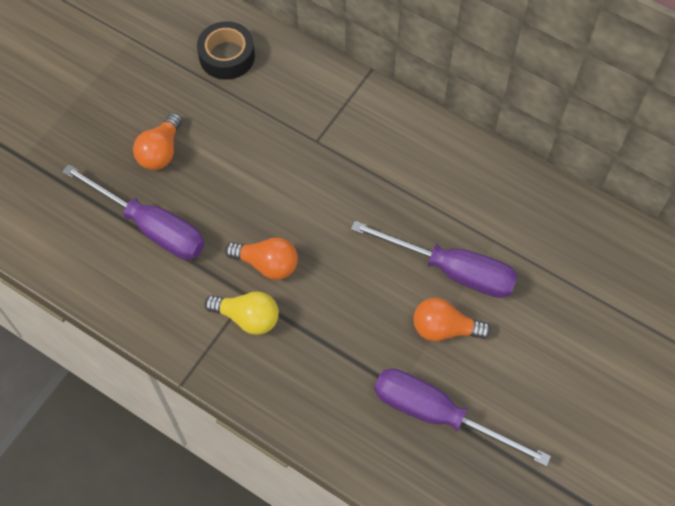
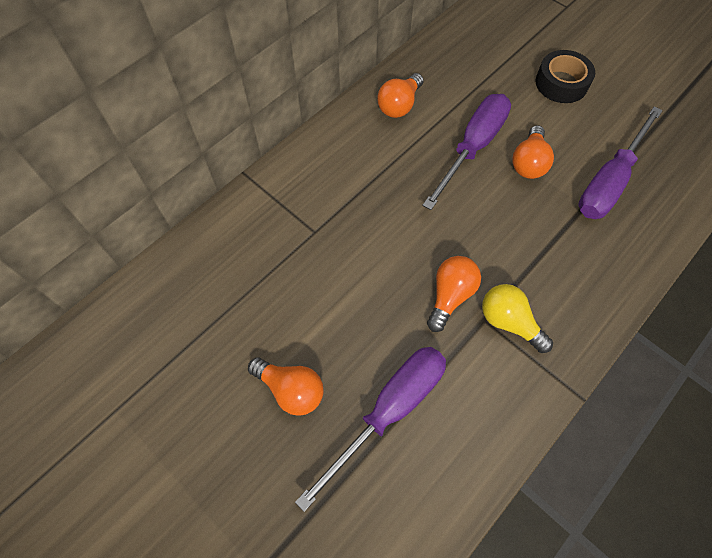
camera: 80 degrees left, 0 degrees up
black tape [197,21,255,80] -> black tape moved to [536,50,595,103]
yellow light bulb [205,291,279,335] -> yellow light bulb turned 75 degrees counterclockwise [482,284,553,353]
none -> orange light bulb [377,73,424,118]

